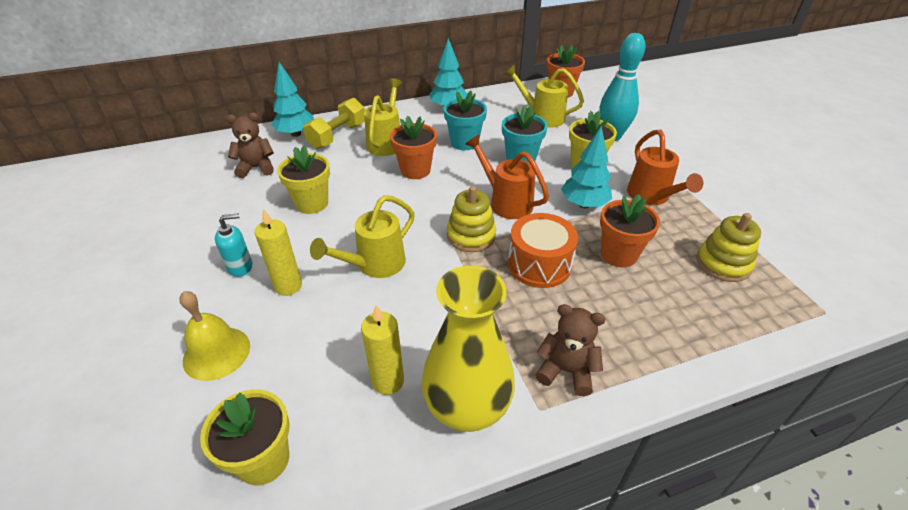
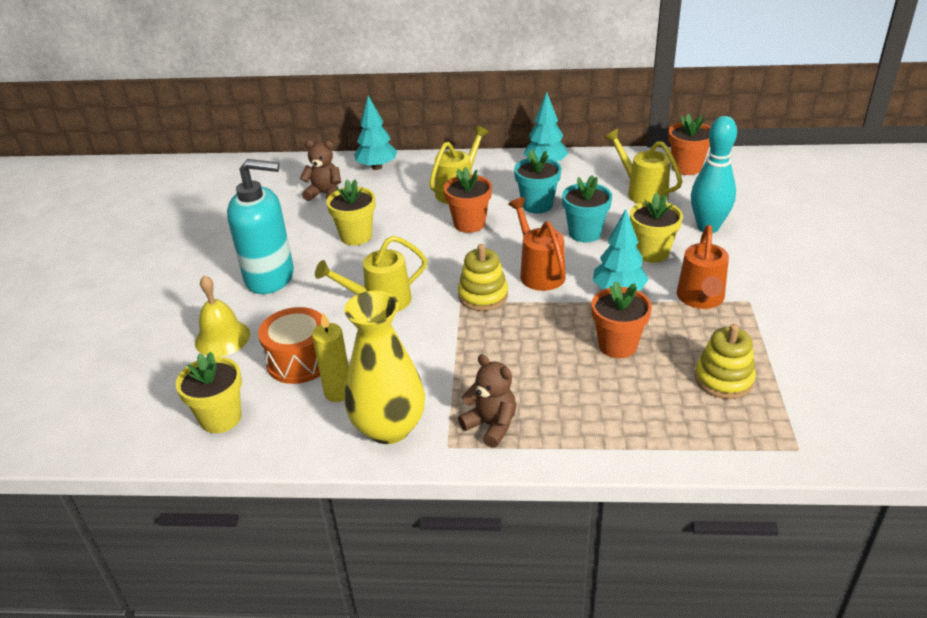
camera: 25 degrees right, 5 degrees down
turquoise soap dispenser [215,213,252,277] -> turquoise soap dispenser [227,159,294,294], size x2.20
yellow candle [255,209,302,296] -> none
yellow dumbbell [303,98,365,149] -> none
orange drum [508,213,578,288] -> orange drum moved to [258,307,322,384]

